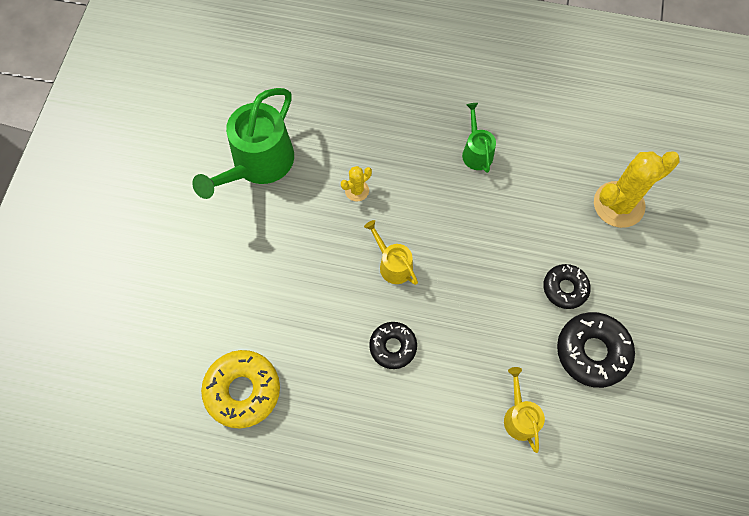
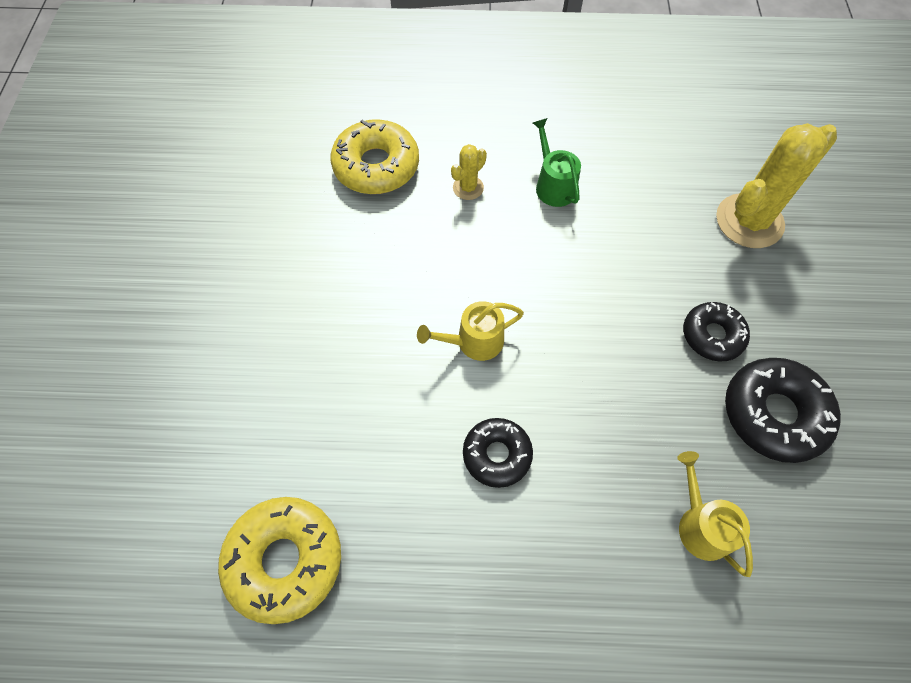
camera: 10 degrees left, 5 degrees down
green watering can [192,88,294,199] -> none
yellow cactus [341,166,372,201] -> yellow cactus moved to [451,144,487,200]
yellow watering can [364,220,418,285] -> yellow watering can turned 60 degrees counterclockwise [417,301,524,361]
none -> yellow donut [330,119,419,194]

